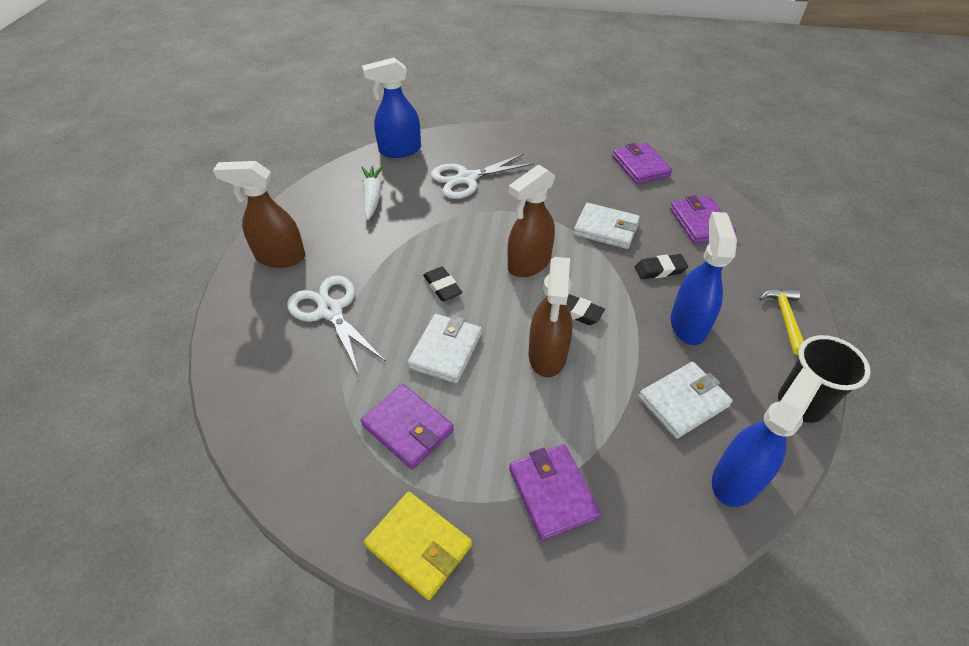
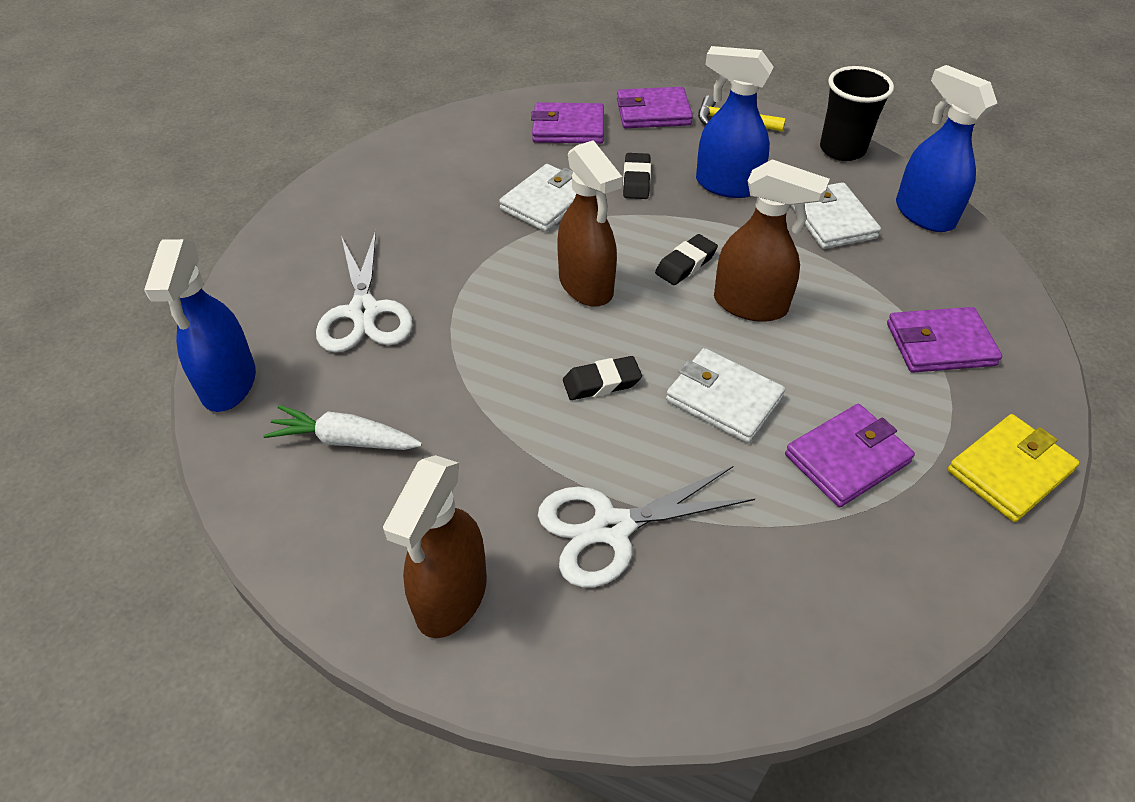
camera: 75 degrees left, 0 degrees up
purple wallet [612,143,672,184] -> purple wallet moved to [617,87,693,128]

